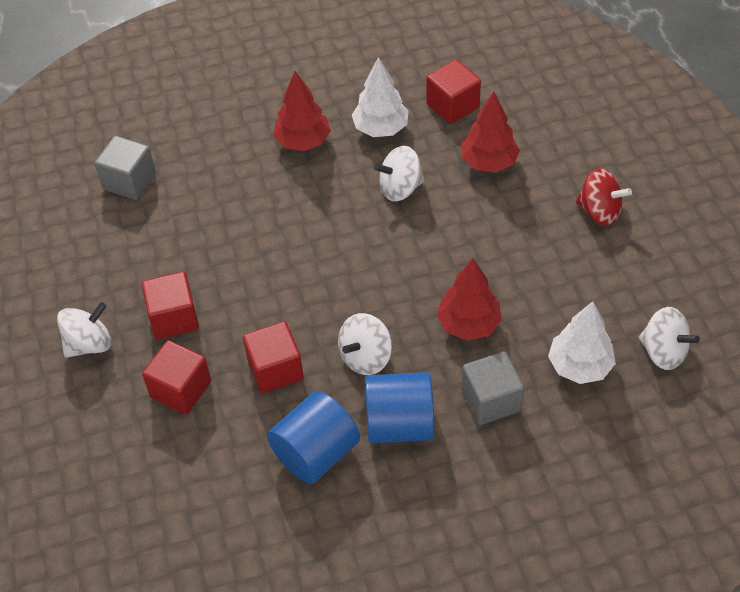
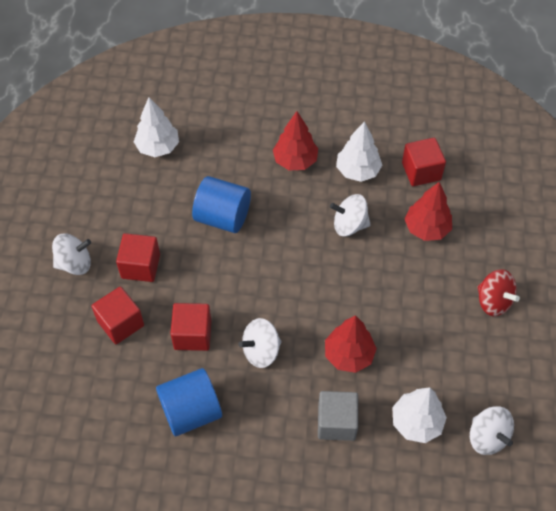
camera: 20 degrees right, 5 degrees up
grey cube [94,136,156,200] -> white tree [134,97,179,157]
blue cylinder [365,372,434,444] -> blue cylinder moved to [192,176,251,233]

